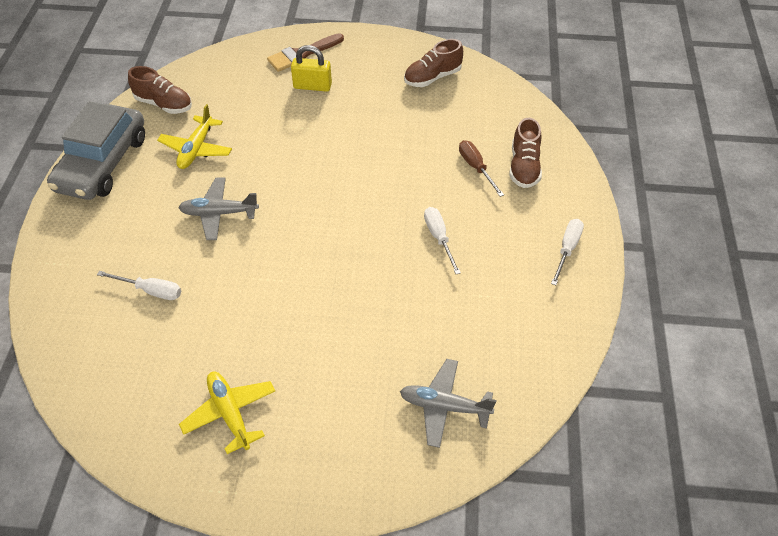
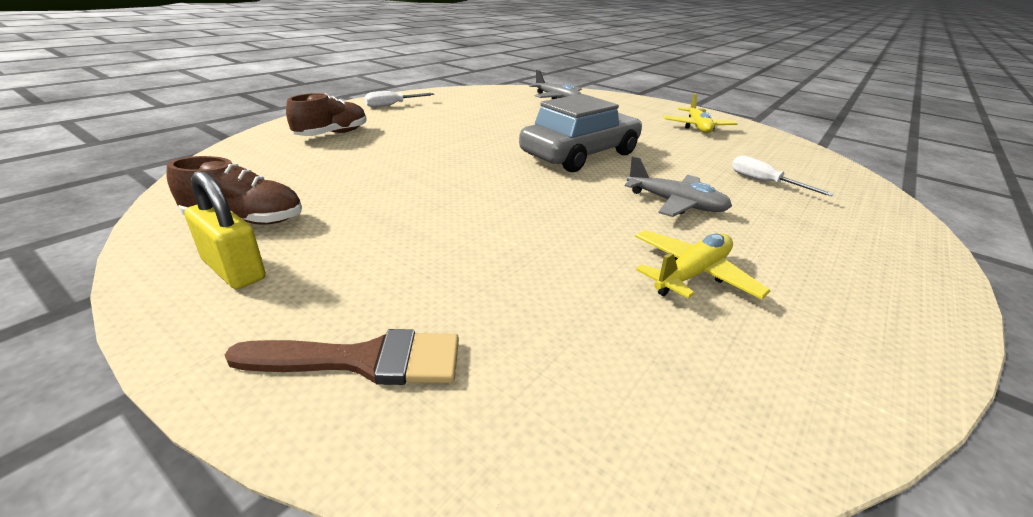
camera: 150 degrees left, 20 degrees down
grey car [47,101,145,200] -> grey car moved to [519,94,642,172]
brown shoe [128,66,192,114] -> none
yellow padlock [291,45,332,92] -> yellow padlock moved to [184,171,266,289]
white screwdriver [424,207,461,274] -> none
brown screwdriver [459,140,504,197] -> none

